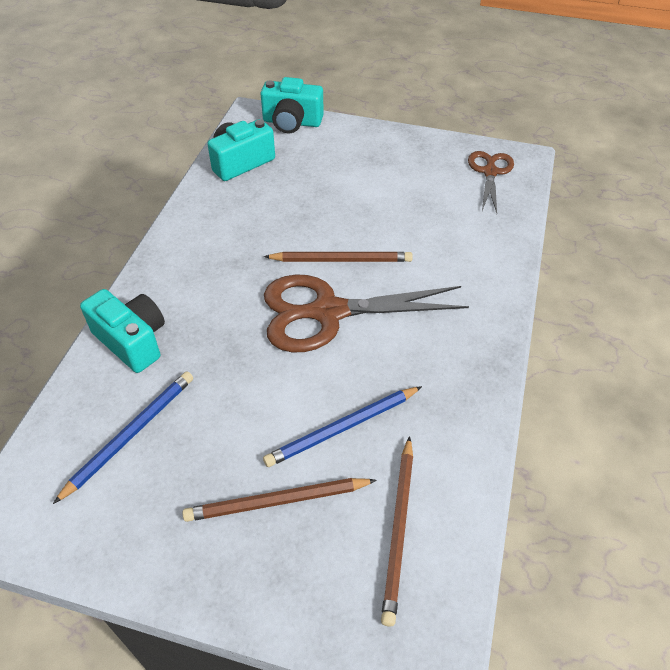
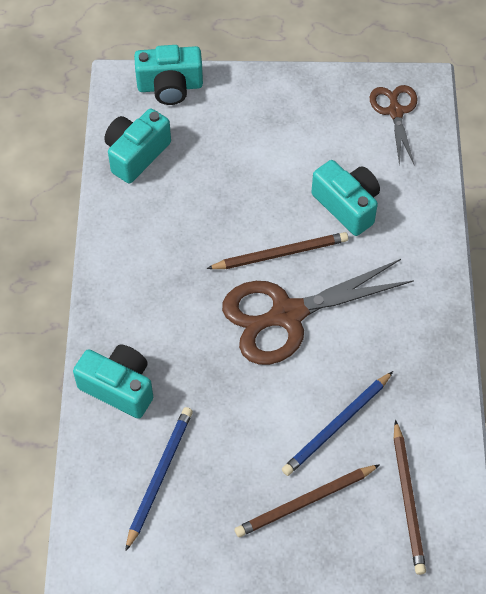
camera: 15 degrees left, 10 degrees up
none -> turquoise camera [311,160,380,236]

